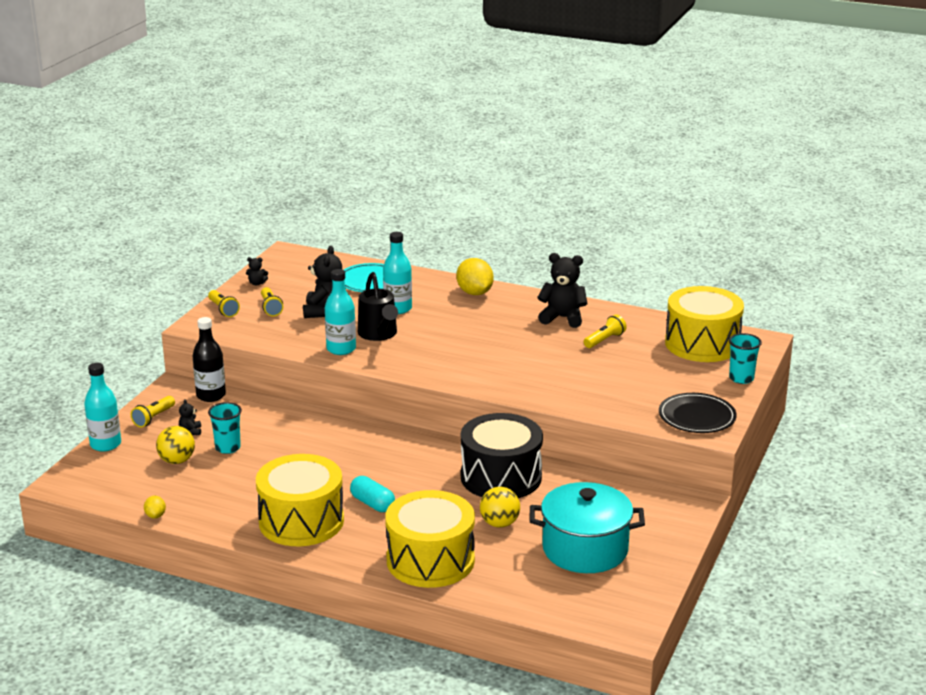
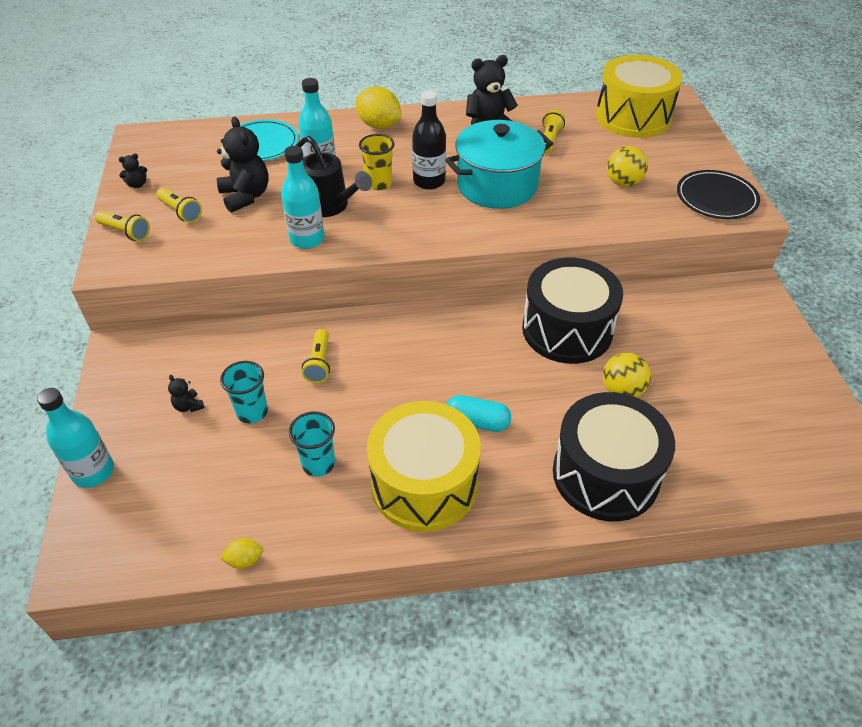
camera: 30 degrees left, 20 degrees up
yellow flashlight [131,396,175,427] -> yellow flashlight moved to [302,329,330,383]
yellow lemon [144,496,166,519] -> yellow lemon turned 60 degrees counterclockwise [220,538,263,569]
yellow ball [156,426,195,464] -> yellow ball moved to [607,146,648,187]
black bottle [193,317,226,402] -> black bottle moved to [412,90,446,190]
yellow drum [385,490,475,588] -> black drum [553,392,675,522]
turquoise pot [530,482,645,573] -> turquoise pot moved to [445,120,553,209]
turquoise cup [729,333,762,384] -> turquoise cup moved to [289,411,335,477]
none -> yellow cup [359,134,394,190]

